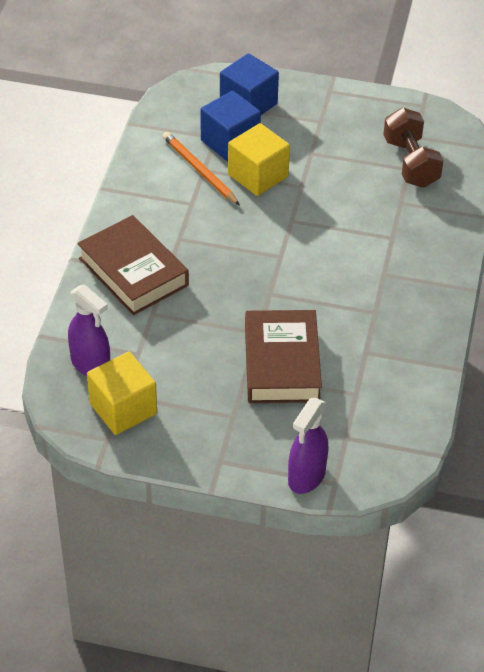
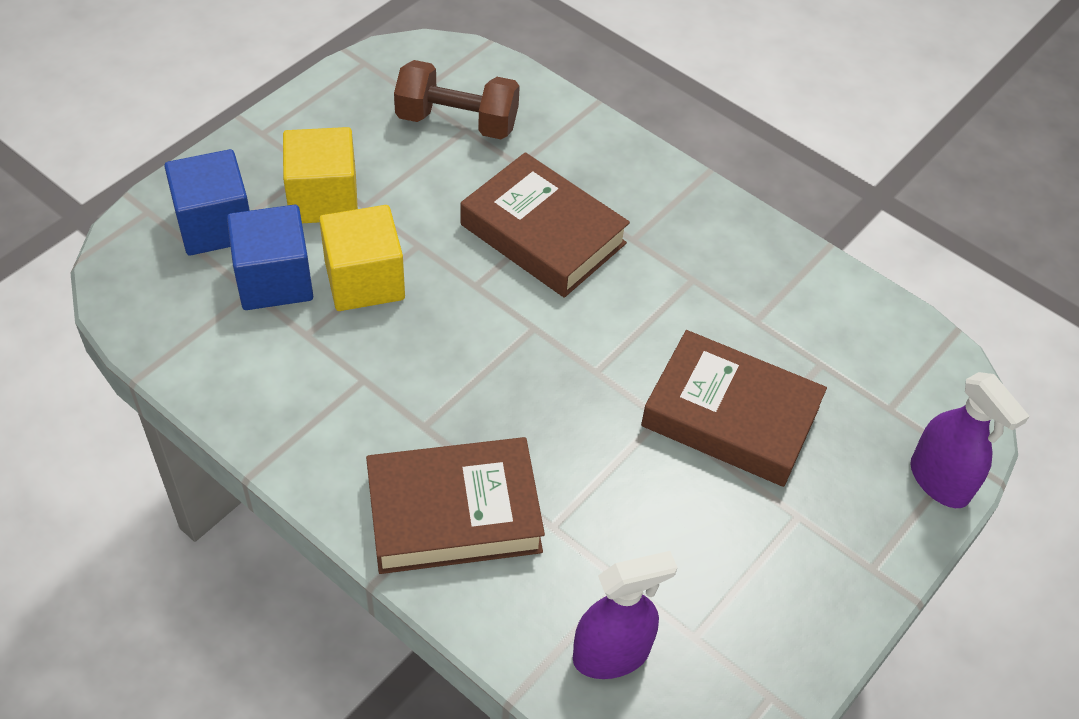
camera: 65 degrees left, 5 degrees up
yellow cube [87,352,157,435] -> yellow cube moved to [283,127,358,223]
orange pencil [163,132,240,205] -> none
none -> brown book [461,152,630,298]

